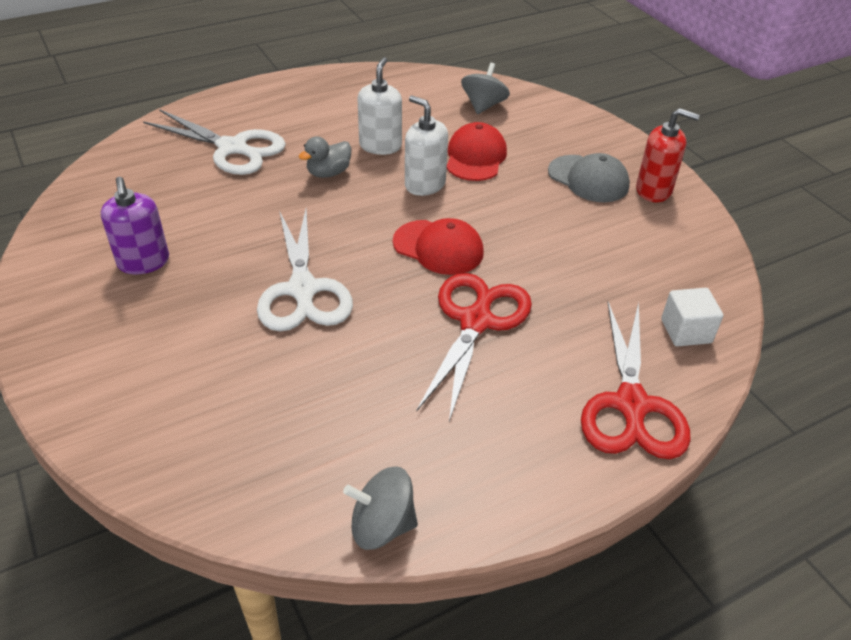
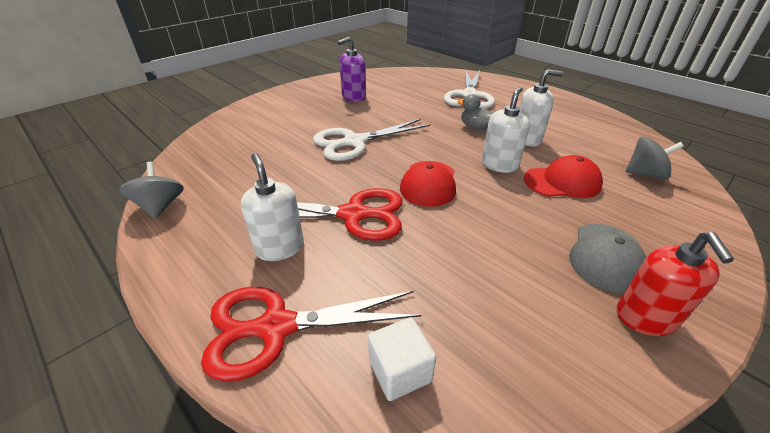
camera: 75 degrees right, 5 degrees down
none -> white soap dispenser [241,153,304,261]

